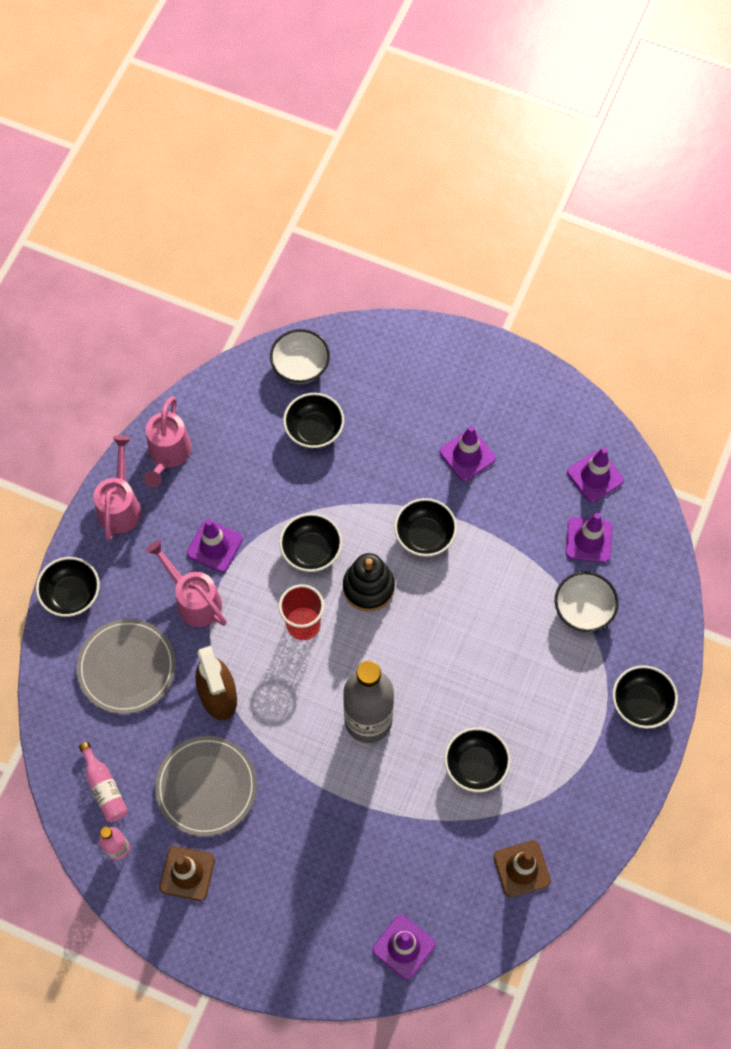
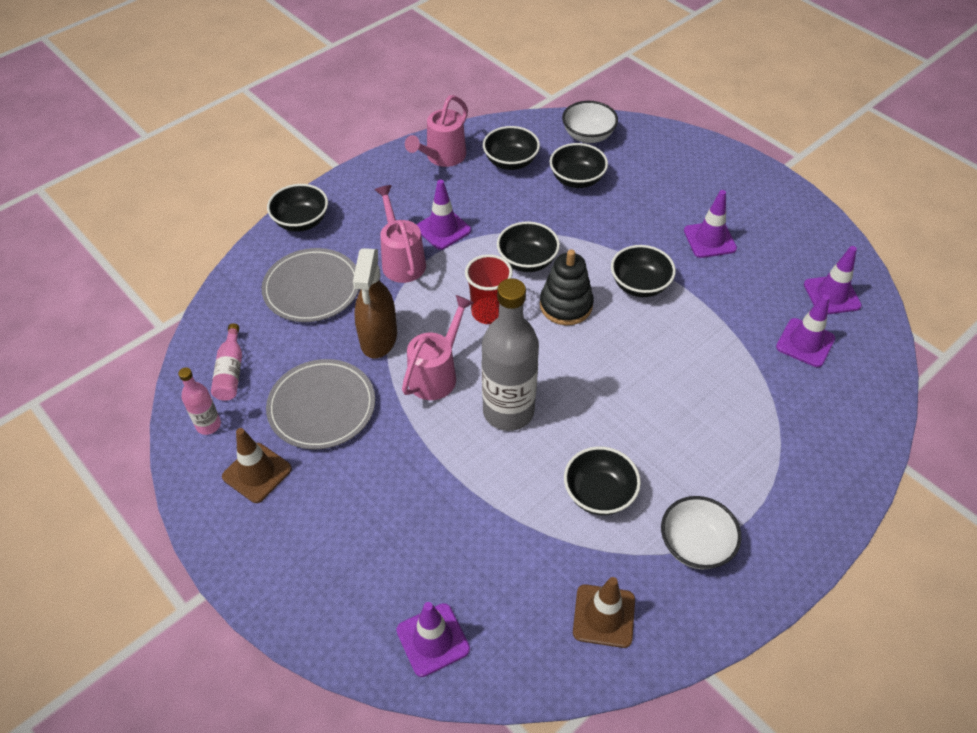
camera: 25 degrees right, 15 degrees down
pink watering can [93,435,141,541] -> pink watering can moved to [402,295,474,400]
white bowl [555,571,619,632] -> white bowl moved to [661,496,741,569]
black bowl [612,665,678,729] -> black bowl moved to [483,126,540,170]

